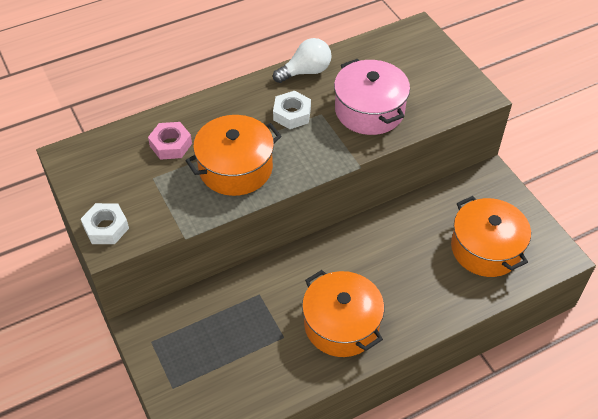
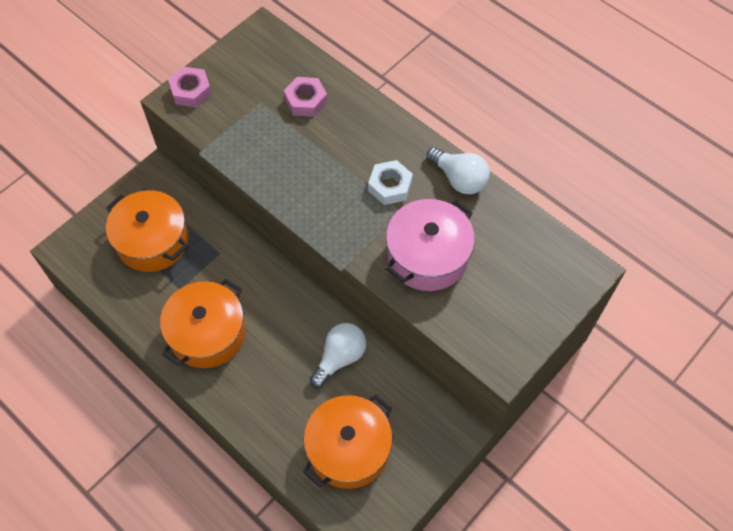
camera: 70 degrees right, 10 degrees up
white nut [81,203,129,244] -> pink nut [168,67,212,108]
orange pot [185,115,281,196] -> orange pot moved to [106,190,189,272]
none -> white light bulb [310,323,366,388]

